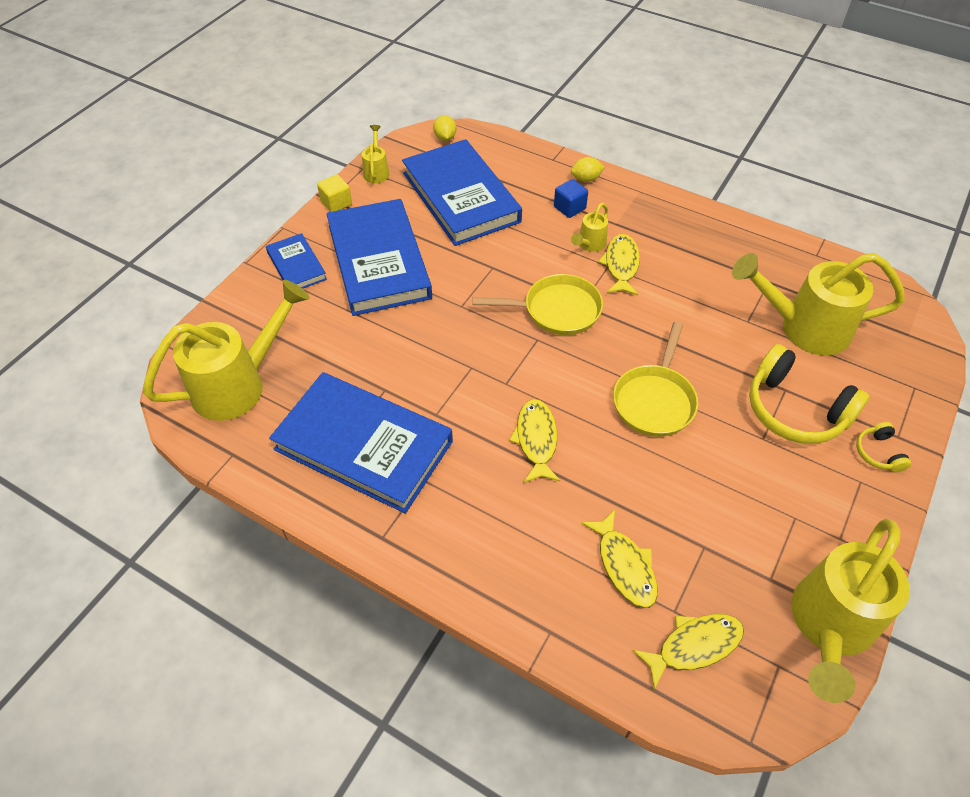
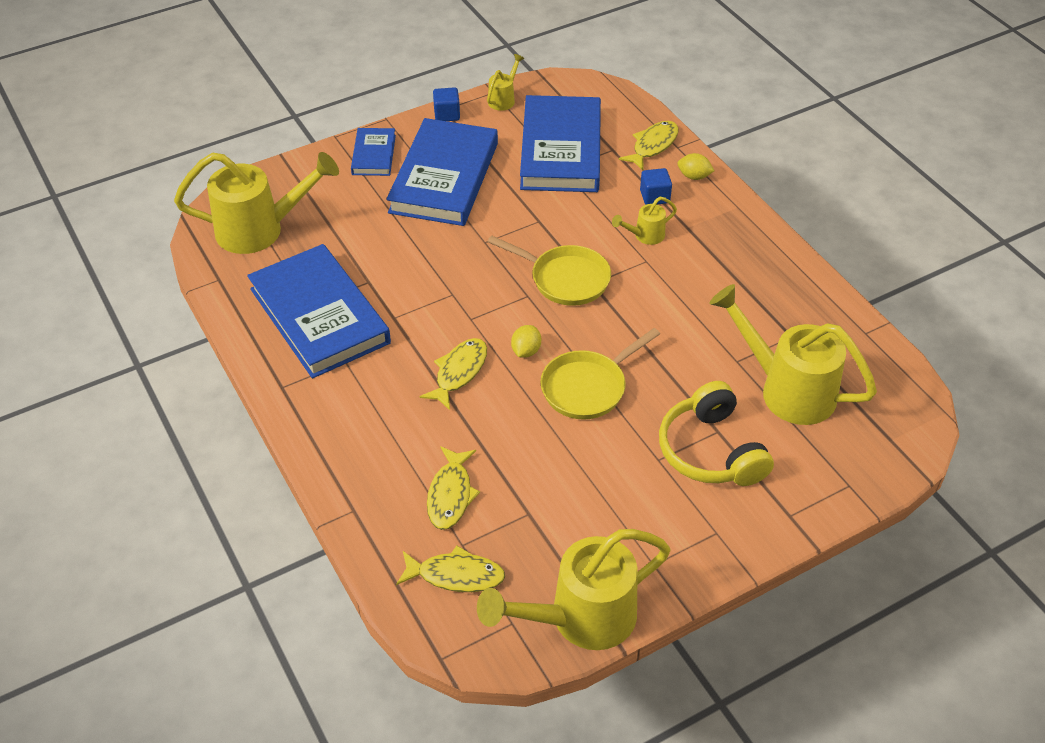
camera: 30 degrees right, 5 degrees down
yellow cube [317,174,352,212] -> blue cube [433,87,460,121]
yellow lemon [433,115,456,141] -> yellow lemon moved to [511,325,541,358]
yellow fish [598,234,640,296] -> yellow fish moved to [619,121,679,170]
yellow headphones [856,422,911,472] -> none

